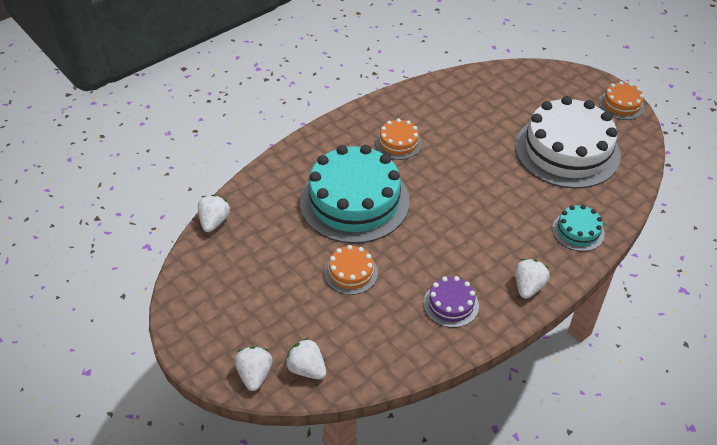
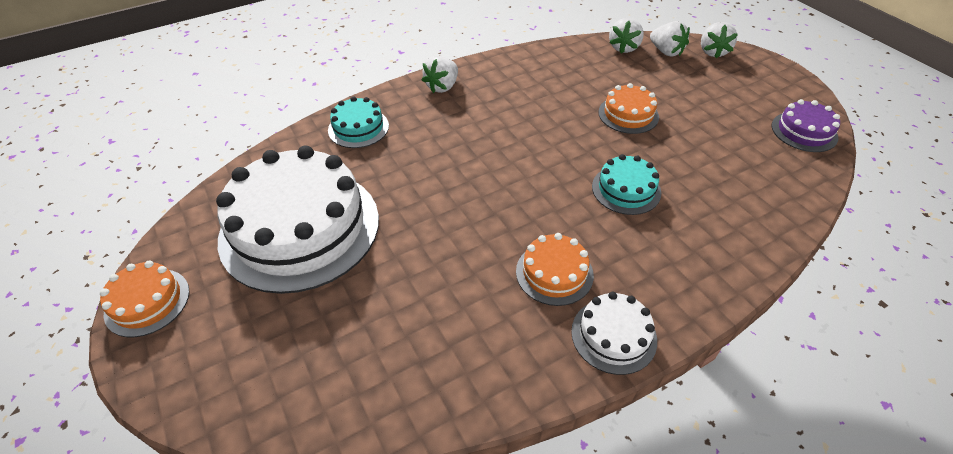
camera: 170 degrees left, 0 degrees up
white strawberry [198,195,230,232] -> white strawberry moved to [609,18,644,54]
turquoise cake [300,145,410,244] -> turquoise cake [592,154,661,215], size x0.46
purple cake [424,276,479,328] -> purple cake moved to [771,99,840,152]
none -> white cake [571,292,657,375]

